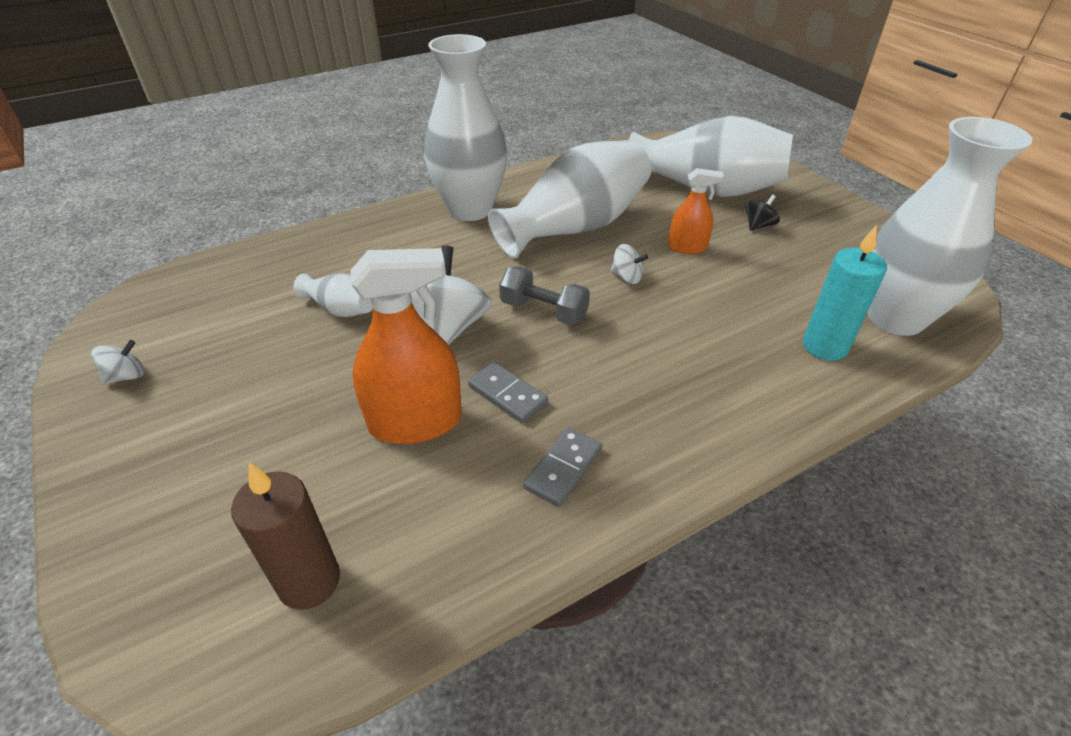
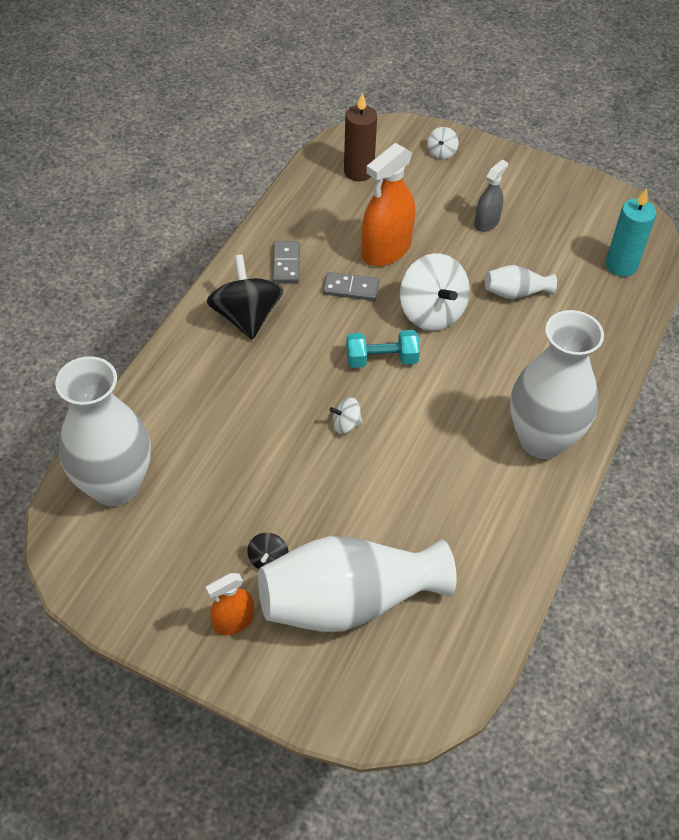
camera: 145 degrees right, 10 degrees up
white spinning top [91,340,144,384] -> white spinning top moved to [427,127,458,159]
white vase [488,140,651,259] -> none
grey dumbbell [499,266,590,325] -> turquoise dumbbell [346,330,420,368]
orange spray bottle [668,168,724,254] -> orange spray bottle moved to [205,573,254,635]
turquoise candle [803,225,887,361] -> turquoise candle moved to [606,188,656,277]
none -> black spinning top [207,254,283,340]
none -> grey spray bottle [474,160,508,232]

